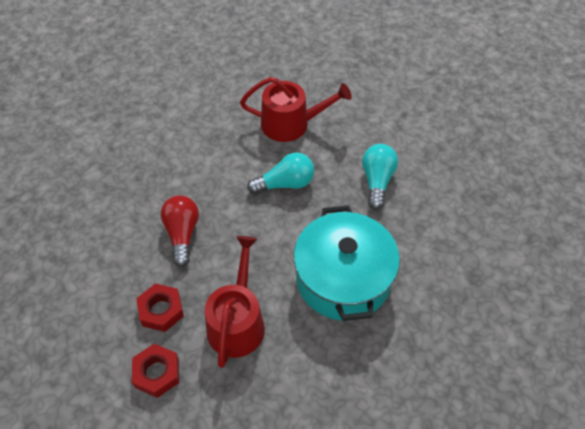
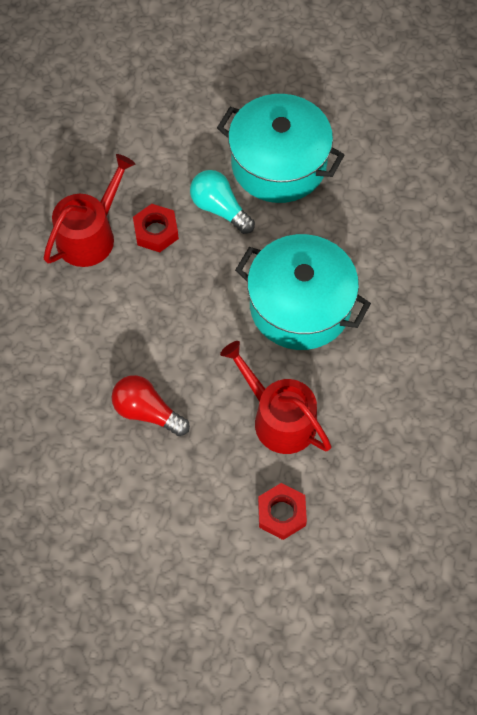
camera: 55 degrees left, 10 degrees up
red nut [136,283,184,332] -> red nut moved to [133,204,179,252]
turquoise light bulb [247,153,314,194] -> none
none -> turquoise pot [217,94,344,203]

